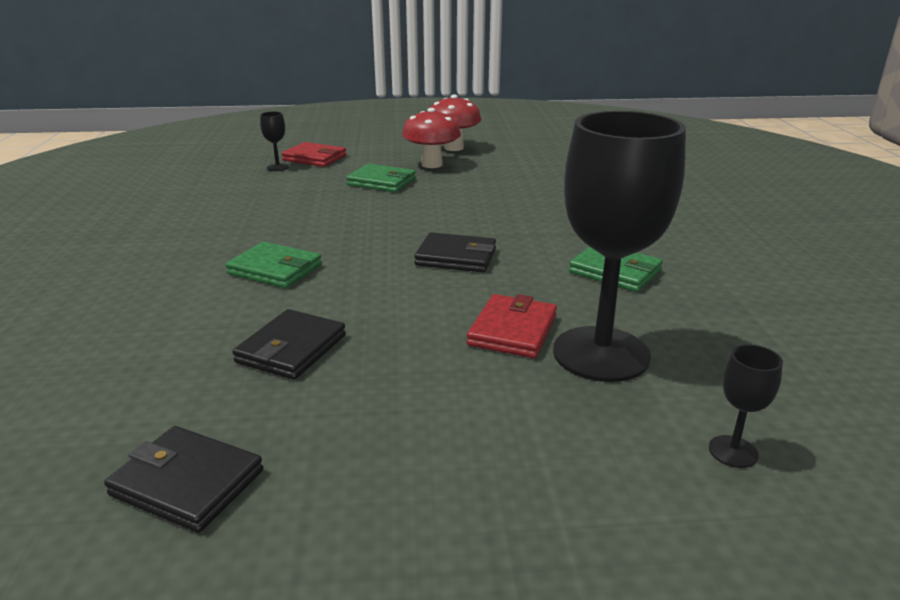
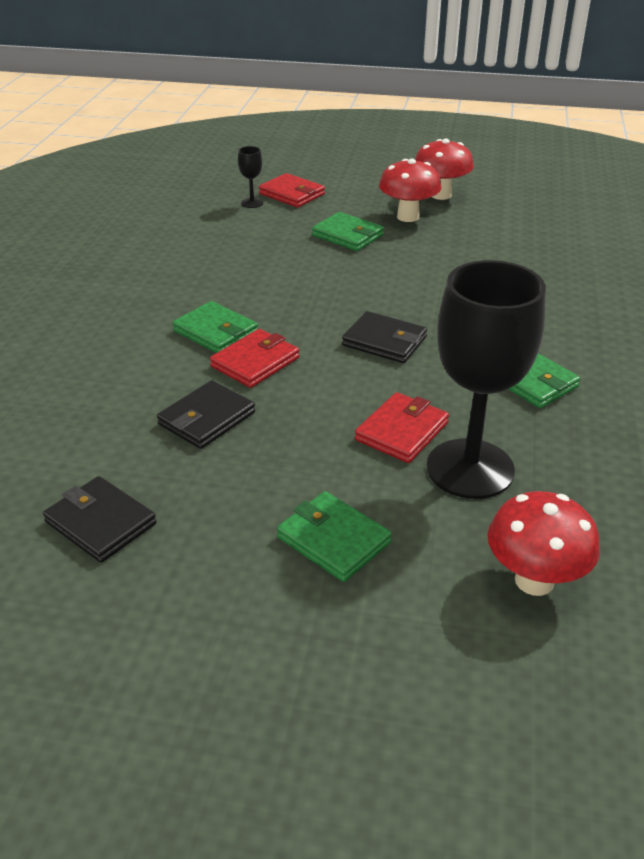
camera: 15 degrees right, 10 degrees up
black goblet [709,344,783,468] -> red mushroom [488,491,600,596]
none -> red wallet [210,329,300,388]
none -> green wallet [277,491,392,582]

